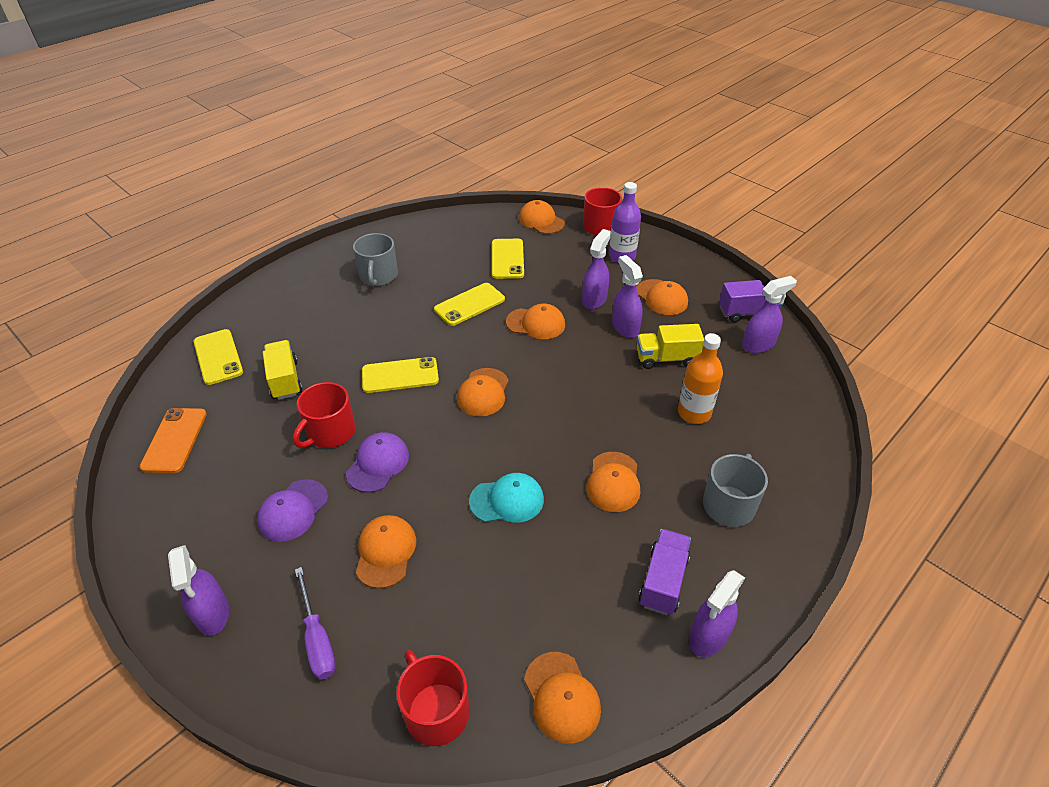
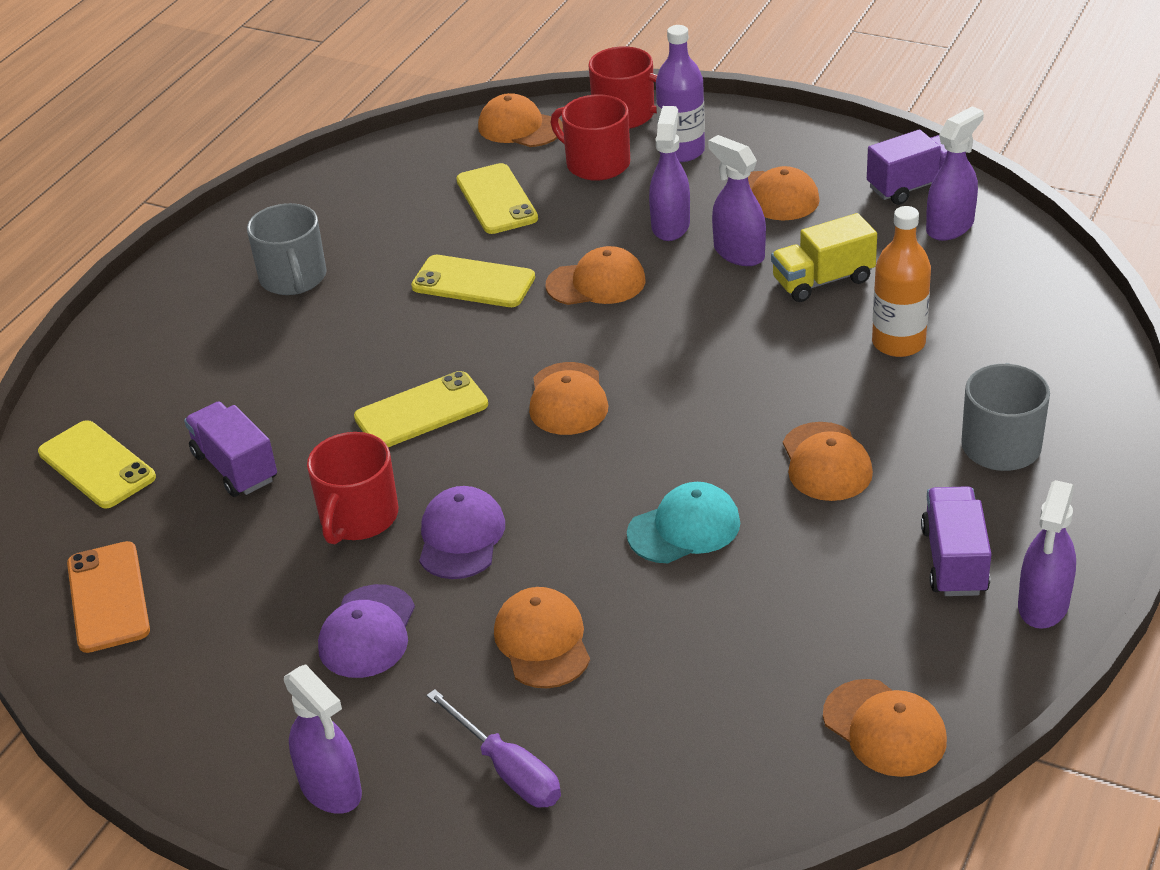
camera: 15 degrees left, 5 degrees down
yellow truck [263,340,303,400] -> purple truck [184,401,277,497]
red mug [396,650,470,746] -> red mug moved to [551,95,630,181]
yellow phone [434,283,505,326] -> yellow phone turned 75 degrees clockwise [411,255,535,307]

